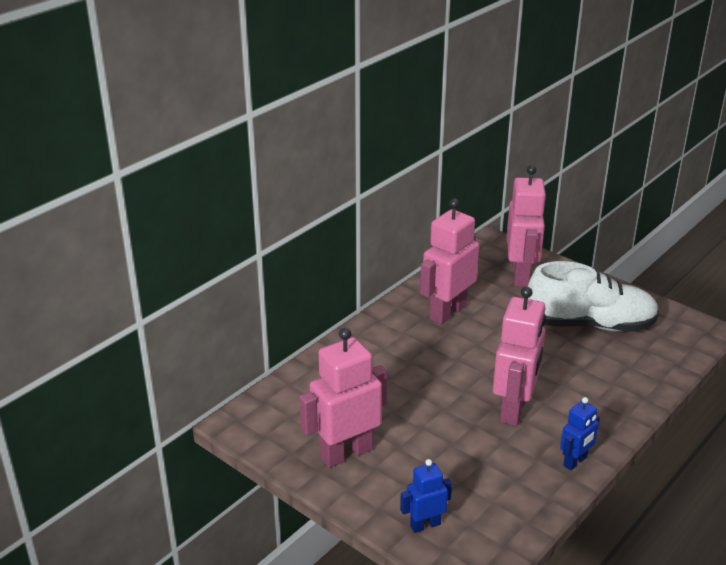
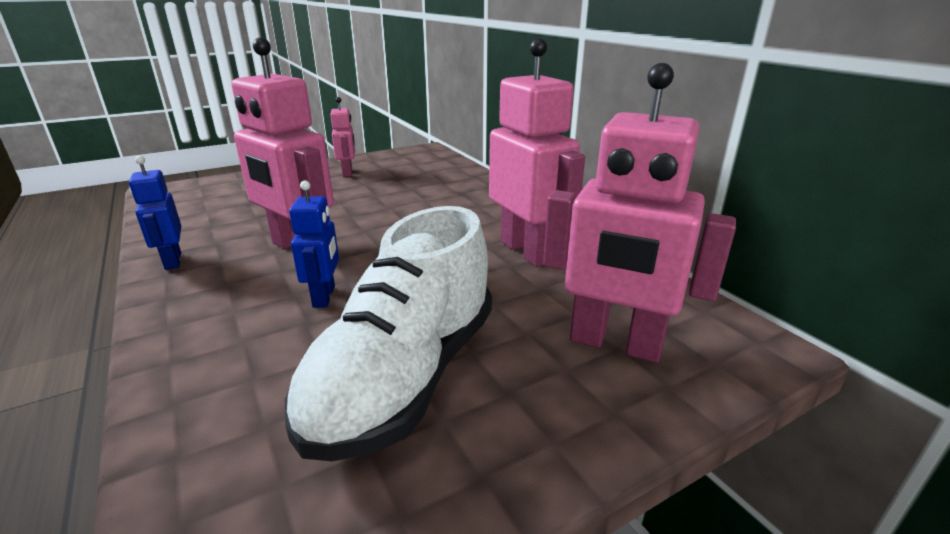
camera: 110 degrees right, 5 degrees down
pink robot [299,328,387,468] -> pink robot [330,97,355,177], size x0.53
blue robot [400,459,452,533] -> blue robot moved to [289,180,339,308]

